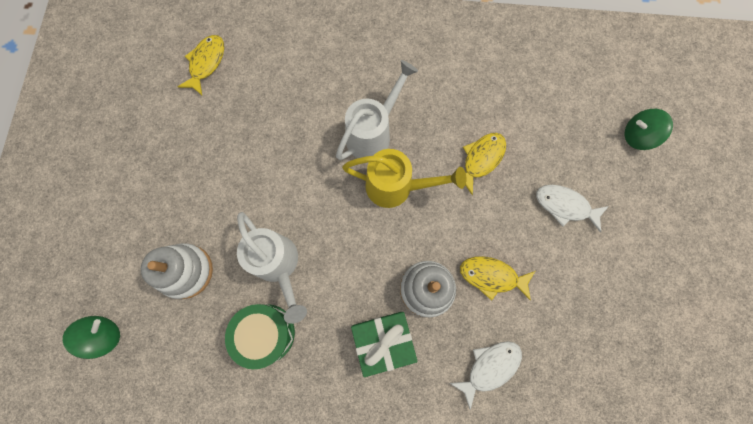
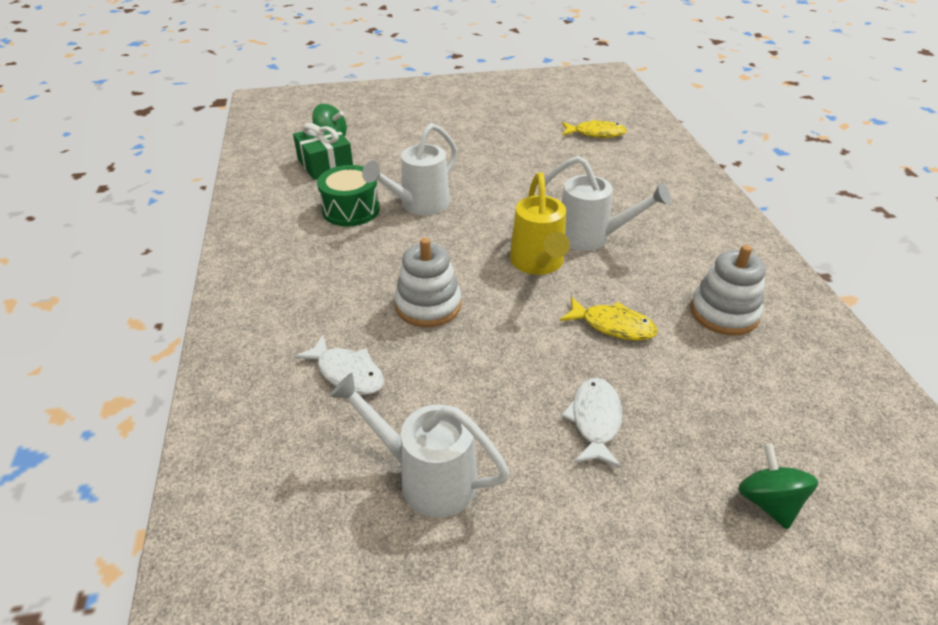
camera: 75 degrees right, 35 degrees down
white stacking toy [141,243,213,299] -> white stacking toy moved to [690,245,766,336]
green gift [351,312,418,377] -> green gift moved to [293,123,353,180]
yellow fish [460,256,535,301] -> none
none -> white watering can [329,372,510,517]

